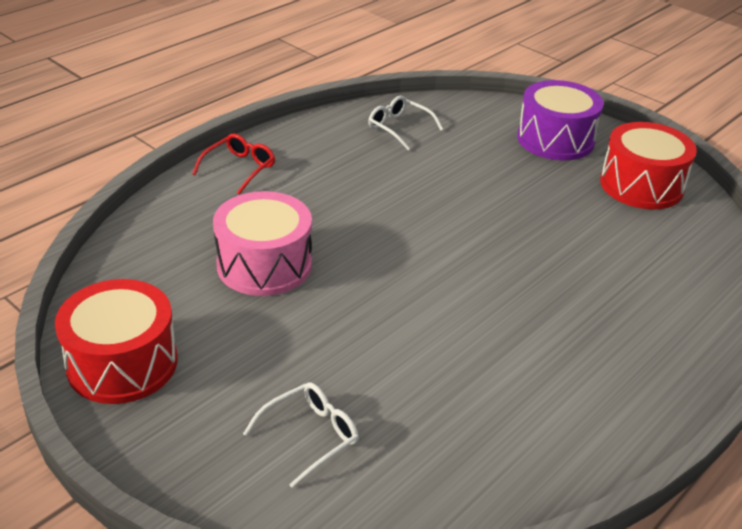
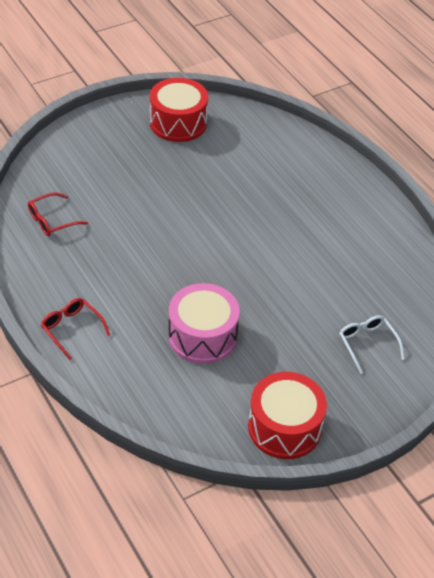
camera: 75 degrees left, 10 degrees up
white glasses [368,96,444,150] -> red glasses [28,193,88,236]
purple drum [517,80,604,160] -> none

